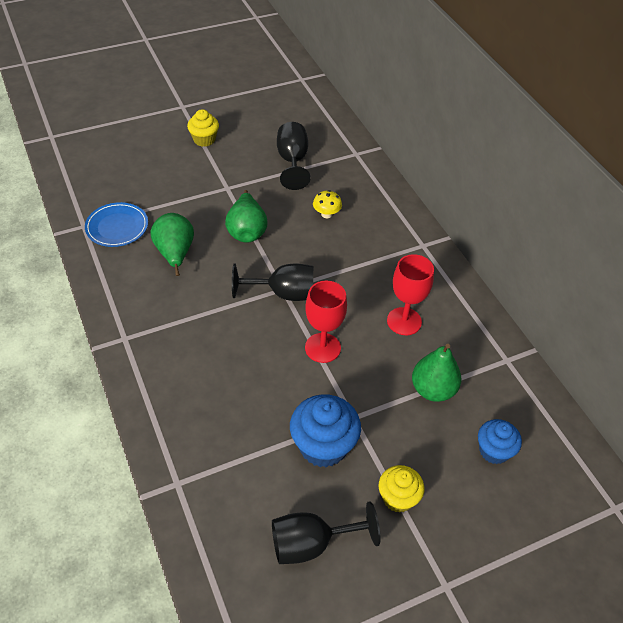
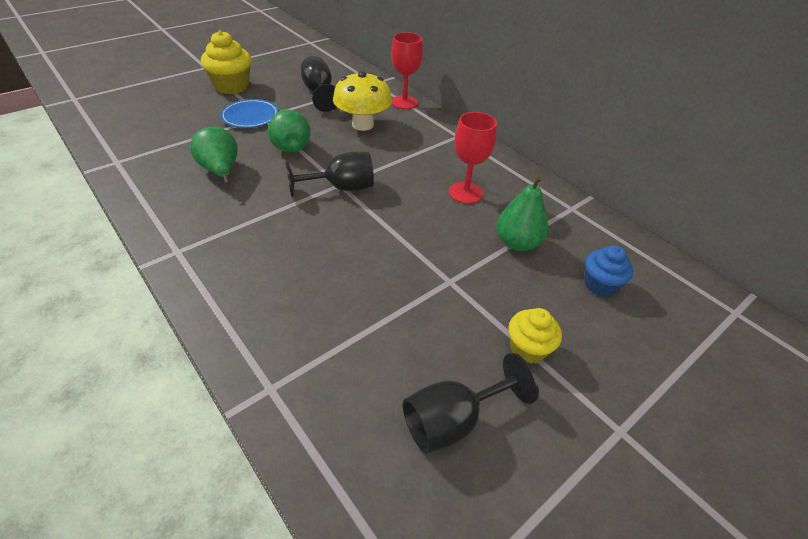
camera: 15 degrees left, 5 degrees down
blue plate [85,202,148,247] -> blue plate moved to [220,99,279,128]
yellow cupcake [187,109,219,147] -> yellow cupcake [201,30,251,94], size x1.60
blue cupcake [290,394,361,468] -> none
red goblet [305,281,347,363] -> red goblet moved to [391,32,423,109]
yellow mushroom [313,190,342,218] -> yellow mushroom [333,71,392,131], size x2.07

